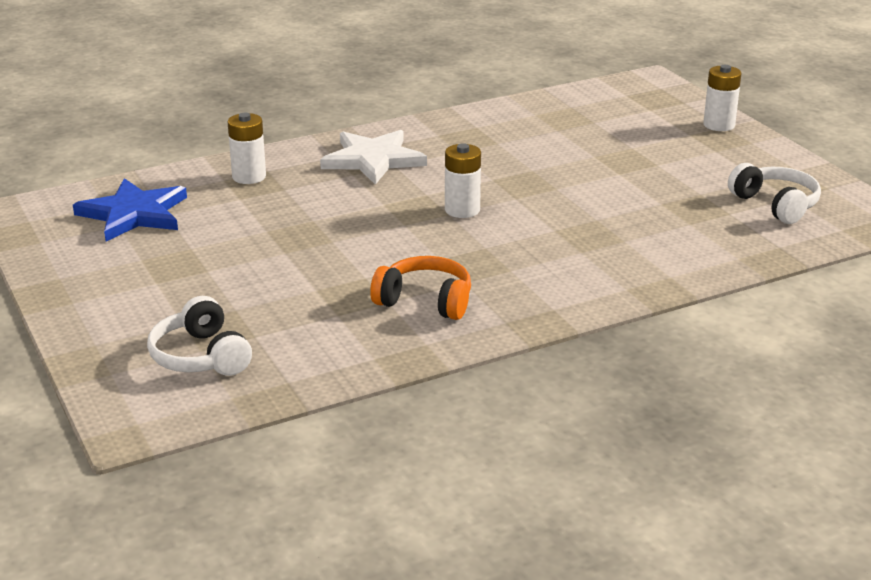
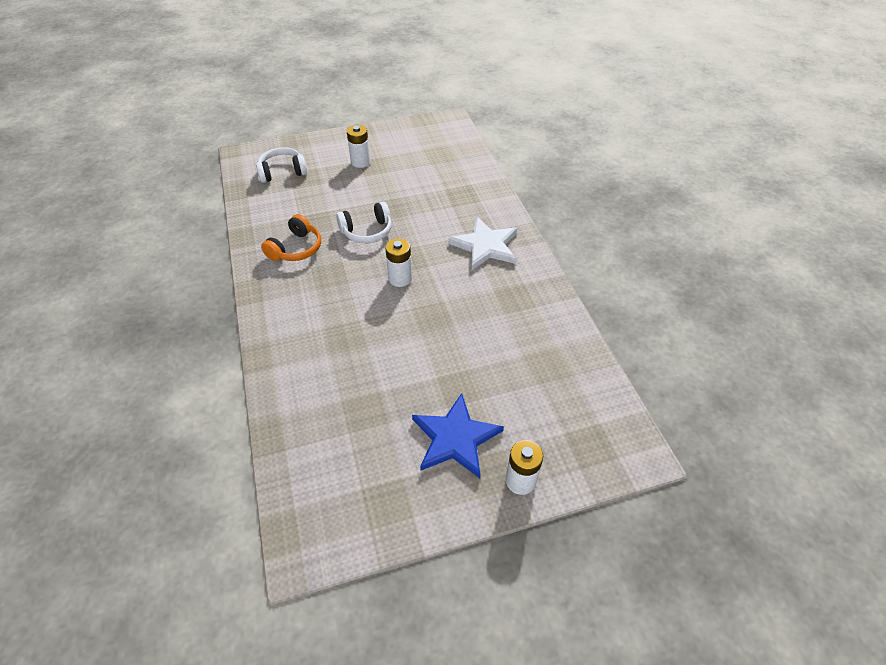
camera: 100 degrees right, 20 degrees up
blue star [73,178,187,241] -> blue star moved to [412,393,504,478]
white battery [228,113,266,184] -> white battery moved to [347,125,370,168]
white headphones [728,163,821,224] -> white headphones moved to [336,202,392,243]

